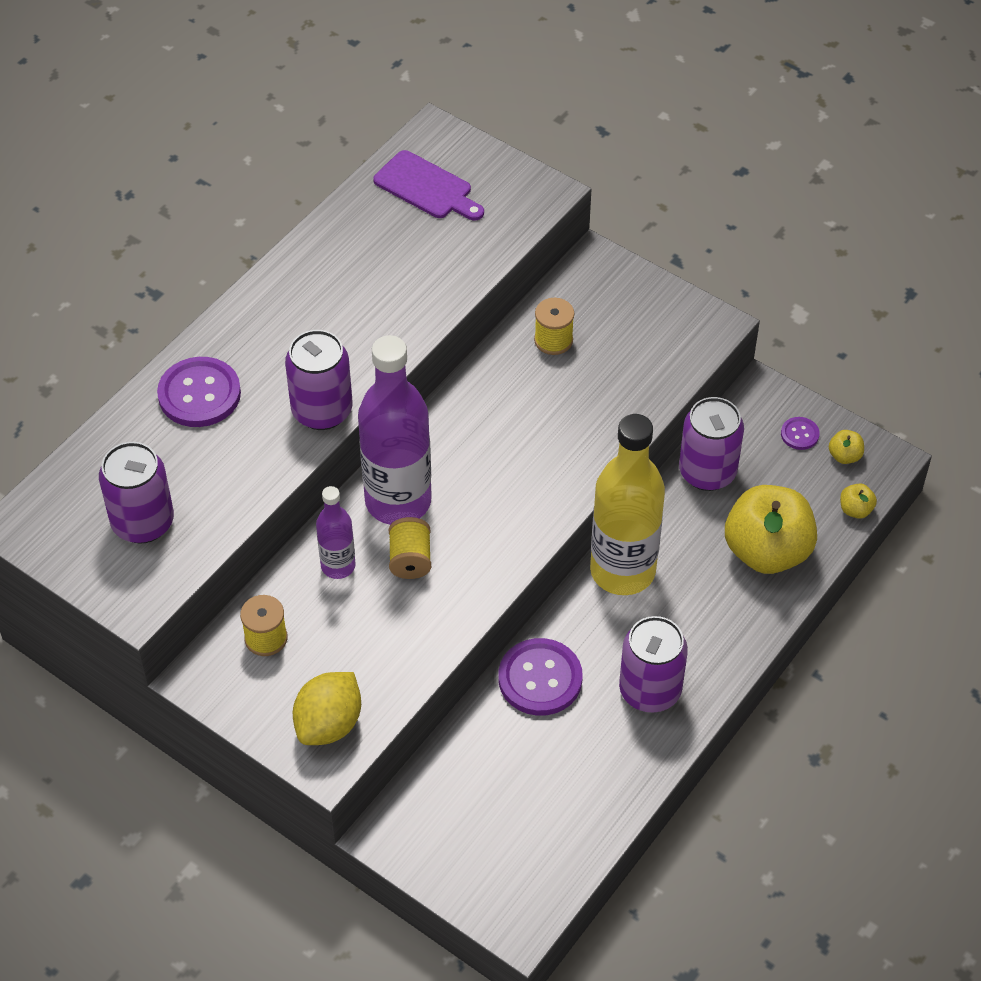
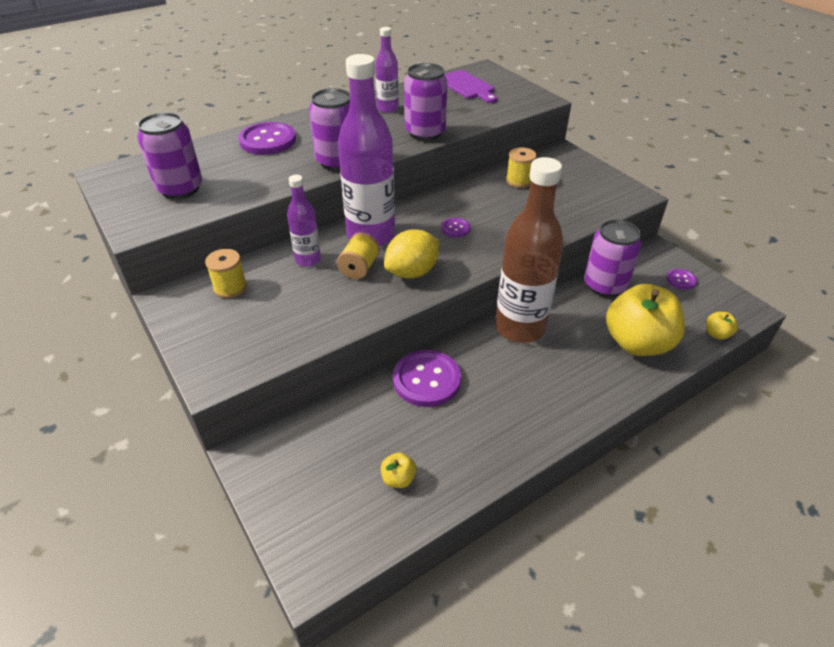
camera: 20 degrees right, 10 degrees down
yellow lemon [293,672,361,745] -> yellow lemon moved to [384,229,439,279]
yellow bottle [590,414,665,595] -> brown bottle [495,157,564,343]
purple can [619,616,688,713] -> purple can moved to [404,63,447,141]
yellow apple [829,430,864,464] -> yellow apple moved to [381,452,417,488]
none -> purple bottle [375,27,399,113]
none -> purple button [441,218,470,237]

